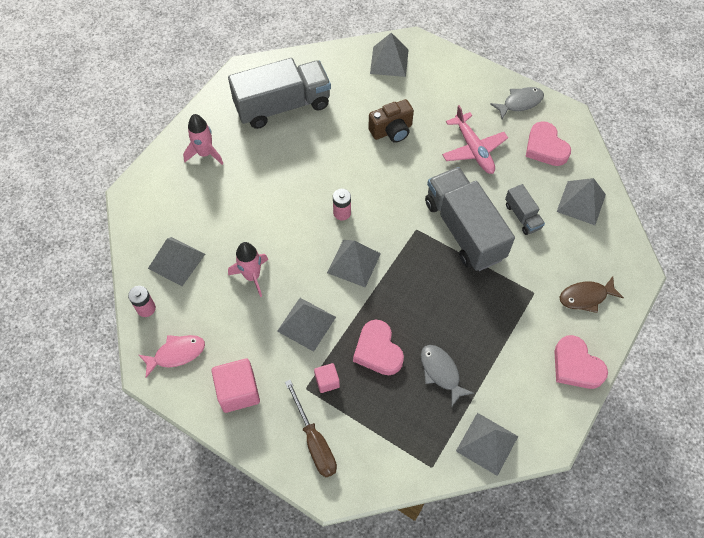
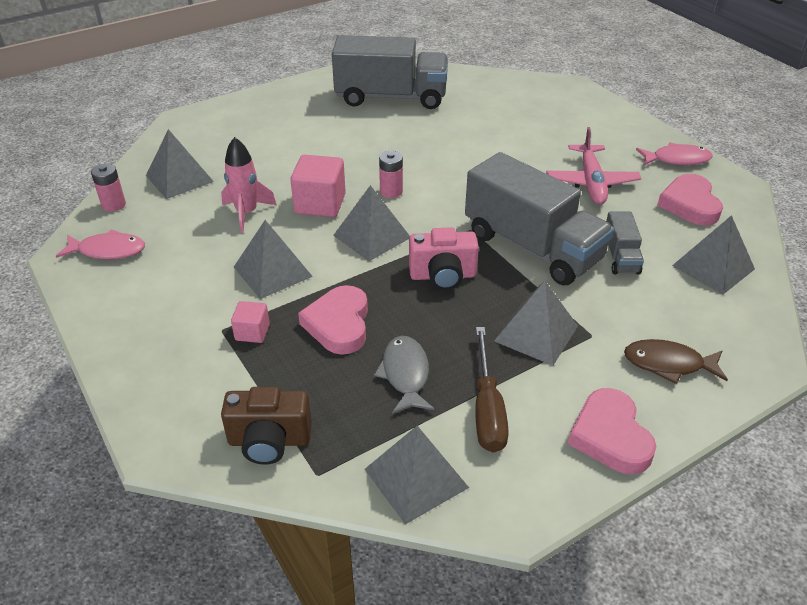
camera: 25 degrees right, 20 degrees down
pink rocket [183,114,223,165] -> none
pink cube [212,359,260,413] -> pink cube moved to [290,155,346,217]
brown screwdriver [285,380,337,477] -> brown screwdriver moved to [475,327,509,453]
brown camera [368,99,414,143] -> brown camera moved to [221,387,312,465]
grey pyramid [370,33,408,77] -> grey pyramid moved to [494,281,578,365]
grey truck [425,167,515,271] -> grey truck turned 135 degrees clockwise [465,152,614,285]
grey fish [490,87,544,119] -> pink fish [636,142,713,166]
none -> pink camera [409,227,479,290]

